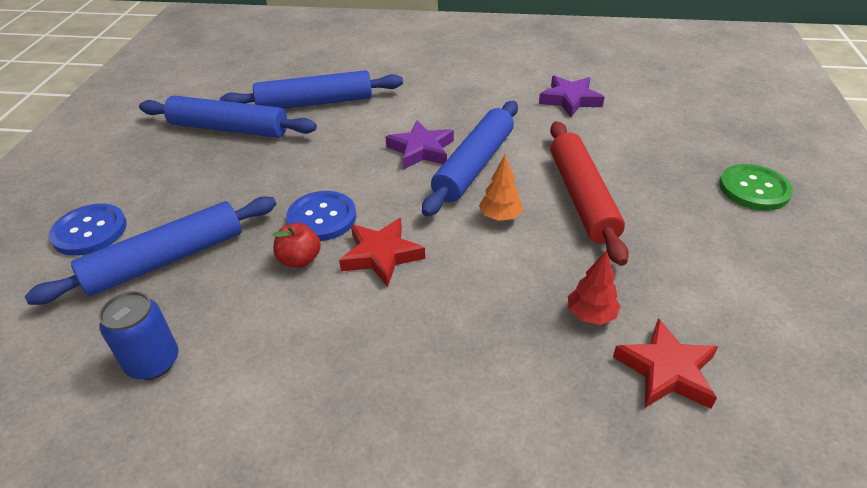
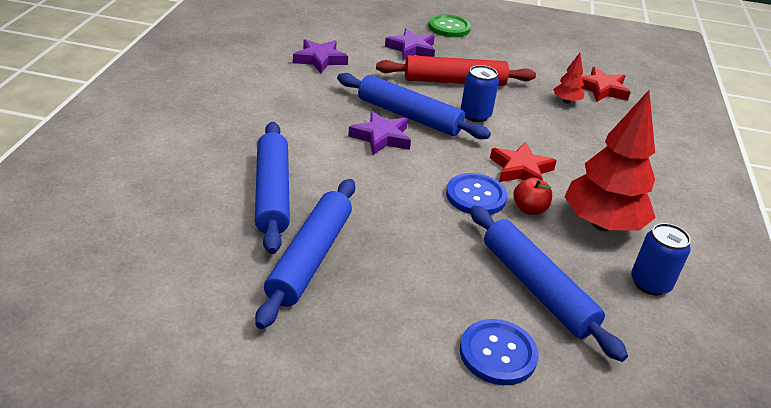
camera: 90 degrees left, 5 degrees down
orange tree [479,155,523,221] -> blue can [461,65,499,122]
none -> purple star [385,29,435,60]
none -> red tree [564,90,656,231]

